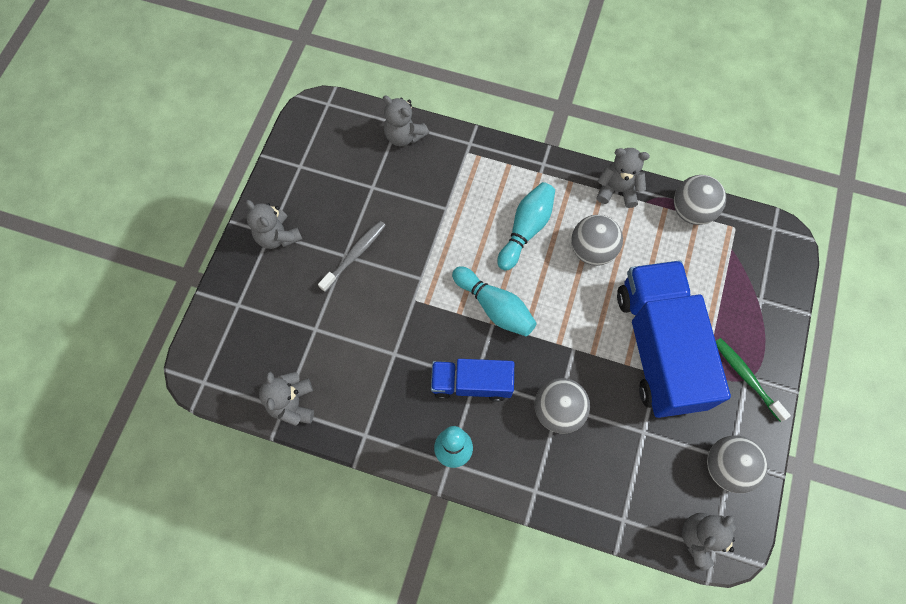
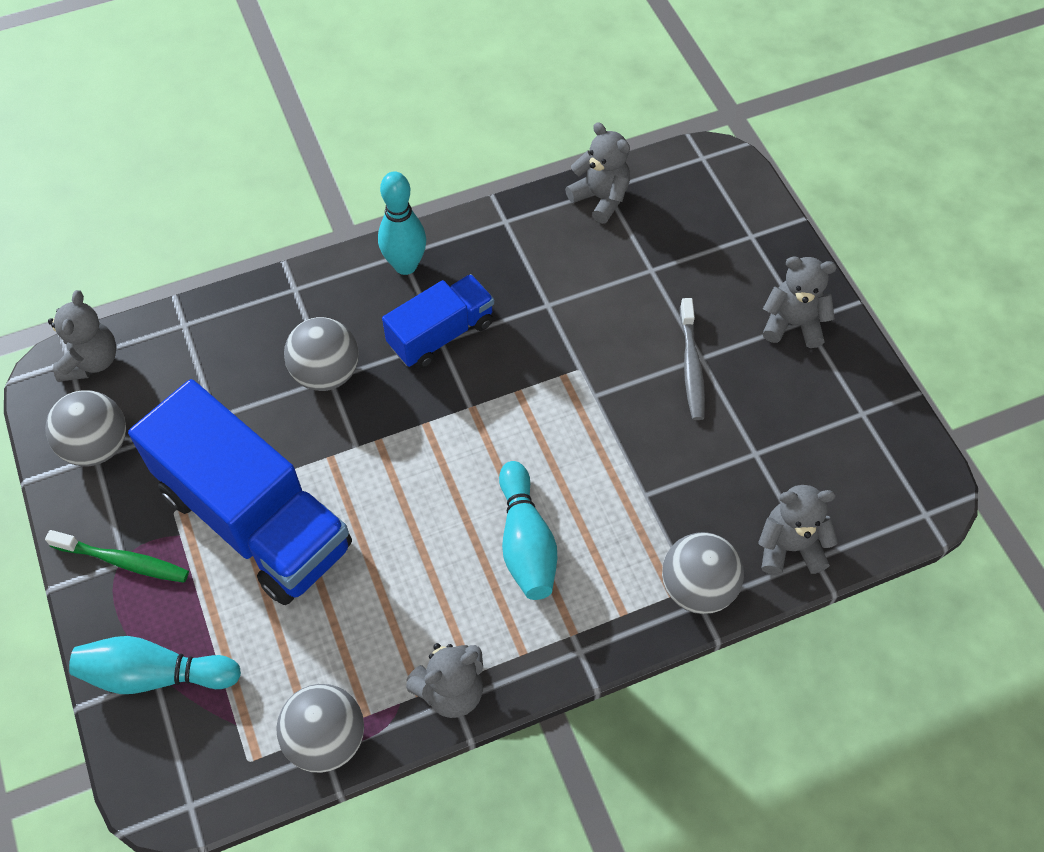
camera: 140 degrees right, 10 degrees down
turquoise bowling pin [452,266,537,336] -> turquoise bowling pin moved to [69,636,241,694]
grey ball [571,215,623,266] -> grey ball moved to [662,532,744,614]

